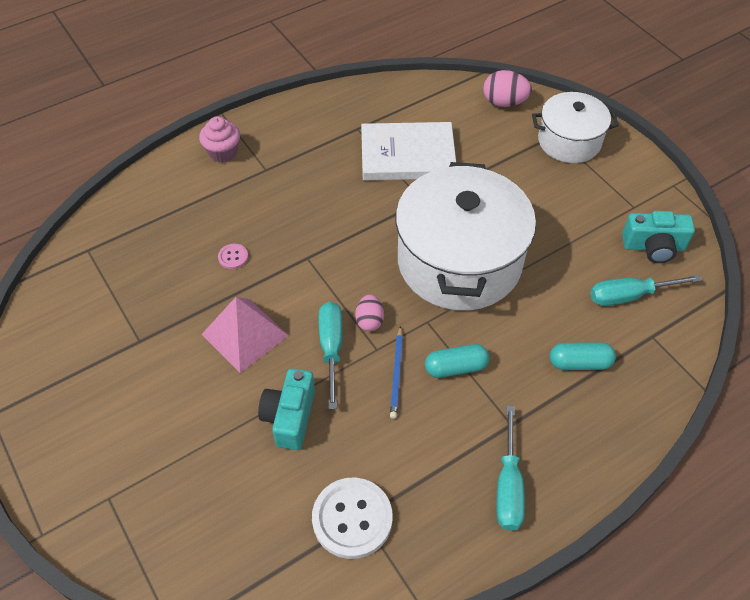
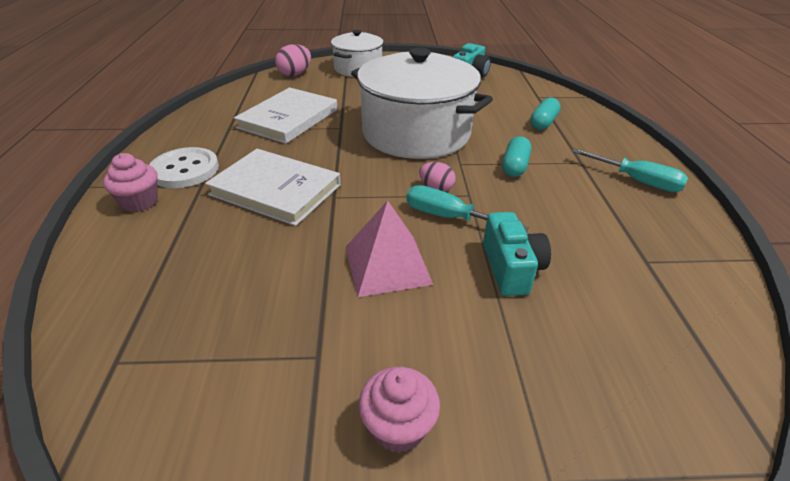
camera: 60 degrees left, 15 degrees down
pink button [218,244,248,269] -> none
turquoise camera [258,368,315,450] -> turquoise camera turned 135 degrees counterclockwise [483,212,551,296]
white button [312,478,393,559] -> white button moved to [149,147,219,188]
blue pencil [390,326,403,419] -> none
turquoise screwdriver [590,275,702,306] -> none
none -> white book [205,149,341,226]
none -> pink cupcake [358,367,440,453]

